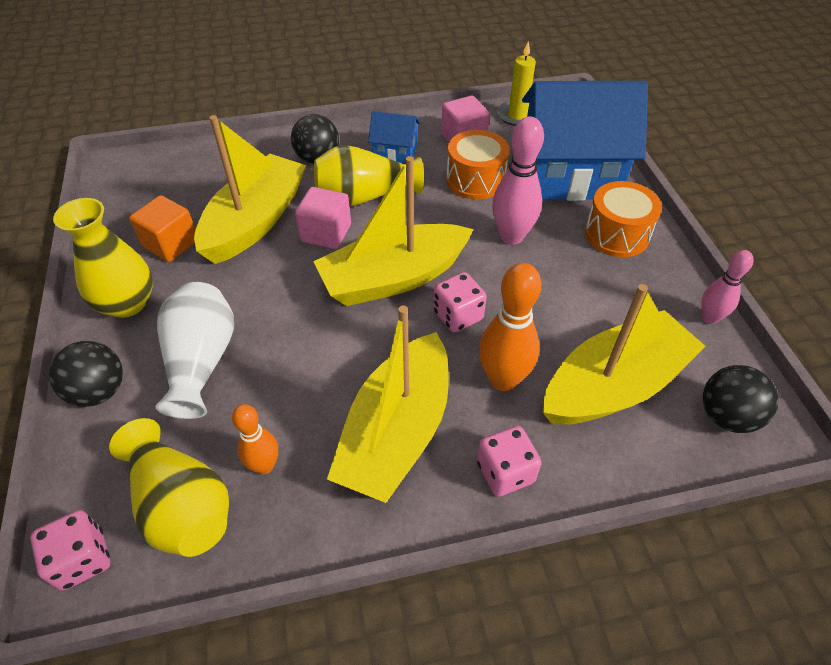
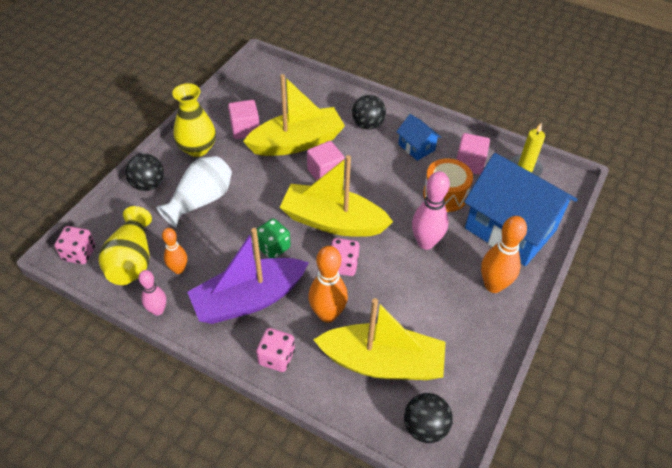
camera: 40 degrees right, 0 degrees up
orange cube [129,195,196,262] -> pink cube [228,100,260,139]
yellow vase [314,145,424,206] -> none
yellow boat [327,306,449,503] -> purple boat [187,228,309,324]
orange drum [585,181,662,257] -> orange bowling pin [481,216,527,293]
pink bowling pin [701,250,754,324] -> pink bowling pin moved to [138,270,166,316]
none -> green dice [257,218,291,258]

